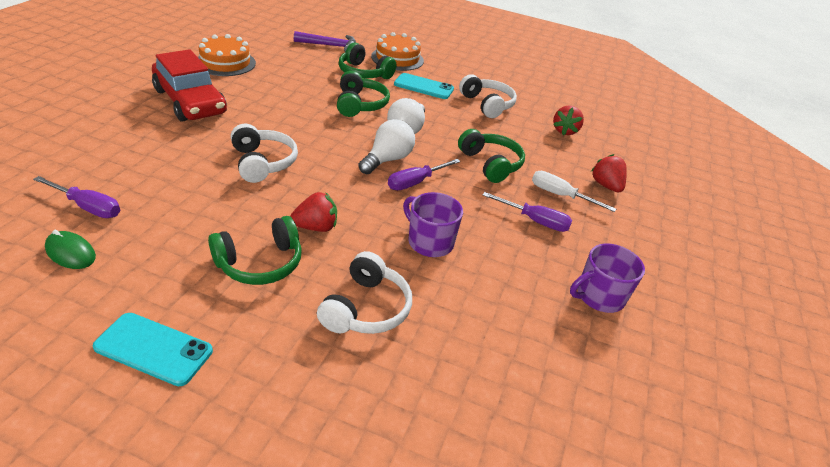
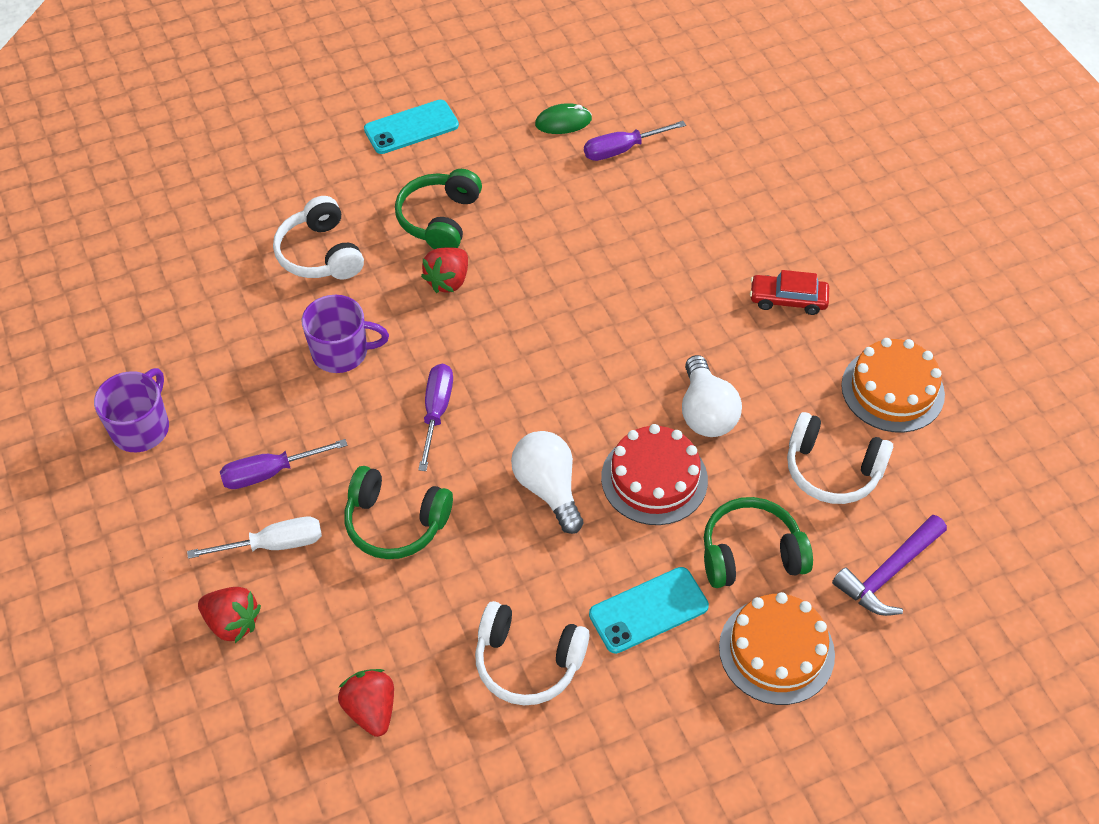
camera: 140 degrees right, 15 degrees up
red car [152,49,227,122] -> red car [750,270,829,315], size x0.51
white headphones [231,124,298,183] -> white headphones moved to [787,412,893,504]
green headphones [337,71,390,117] -> red cake [601,424,708,525]
white light bulb [359,119,415,174] -> white light bulb moved to [682,355,742,437]

